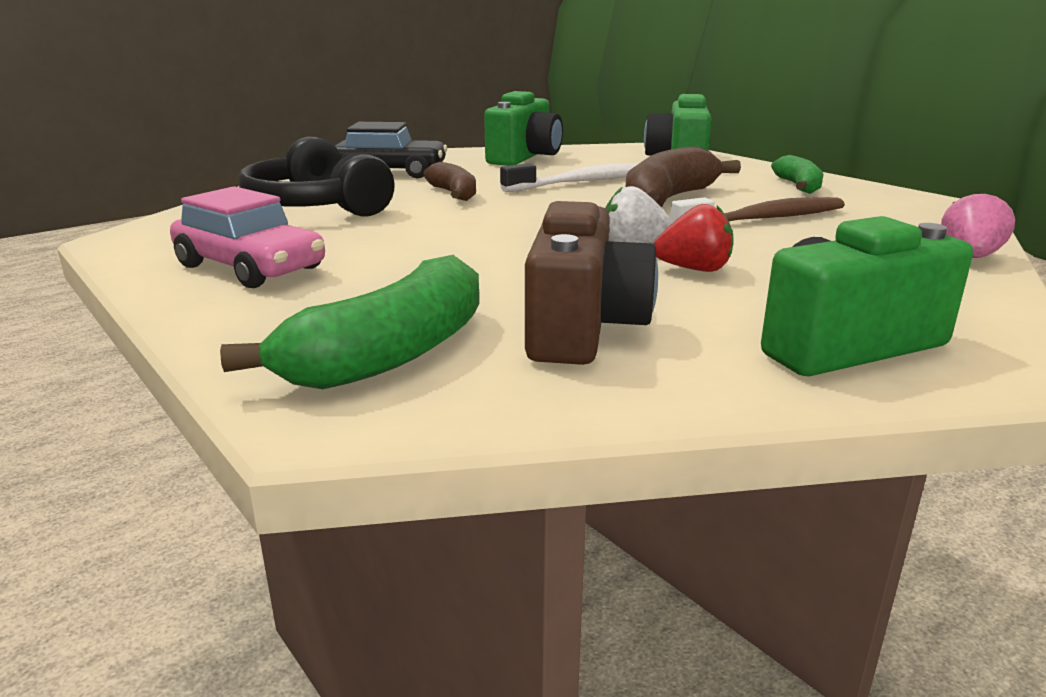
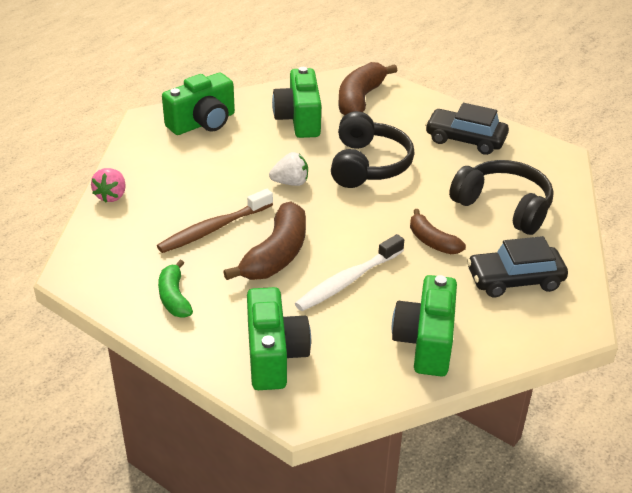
camera: 165 degrees right, 15 degrees up
pink car [170,186,325,288] -> black car [425,103,509,155]
green banana [220,255,479,389] -> brown banana [339,62,397,115]
brown camera [525,201,658,365] -> green camera [272,67,321,138]
red strawberry [653,204,733,272] -> none
none -> black headphones [331,111,415,188]

